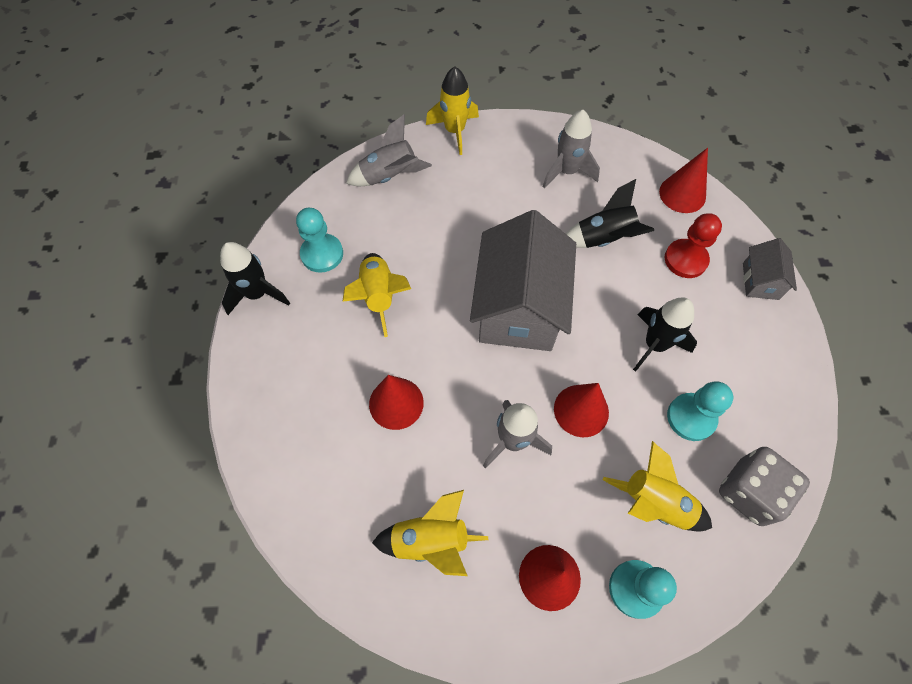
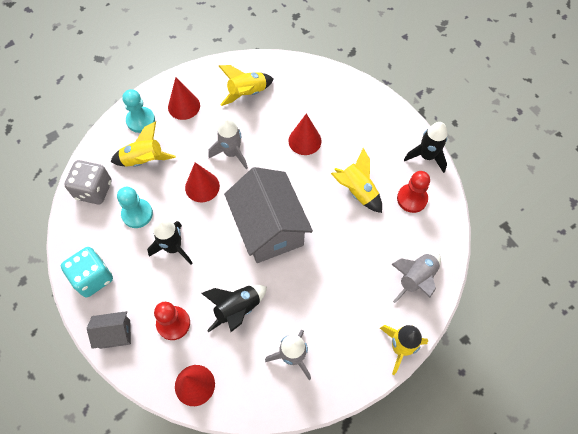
camera: 150 degrees right, 0 degrees up
turquoise pawn [296,208,343,273] -> red pawn [397,171,430,213]
grey house [743,238,797,300] -> grey house turned 75 degrees counterclockwise [87,311,131,349]
none -> turquoise dice [61,247,113,297]

